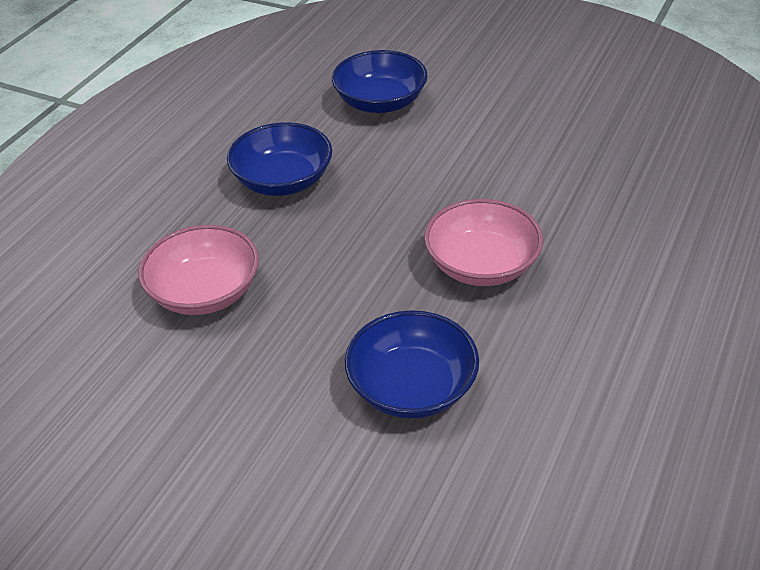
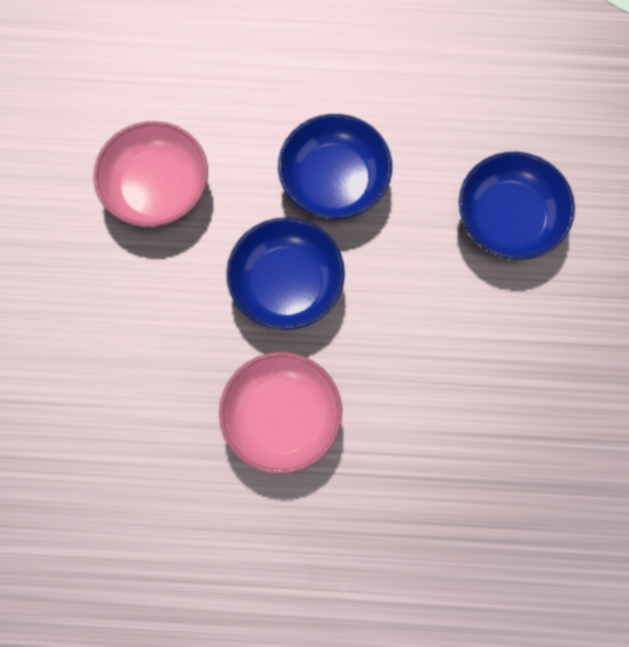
camera: 65 degrees right, 30 degrees up
blue bowl [345,310,479,418] -> blue bowl moved to [226,217,345,330]

